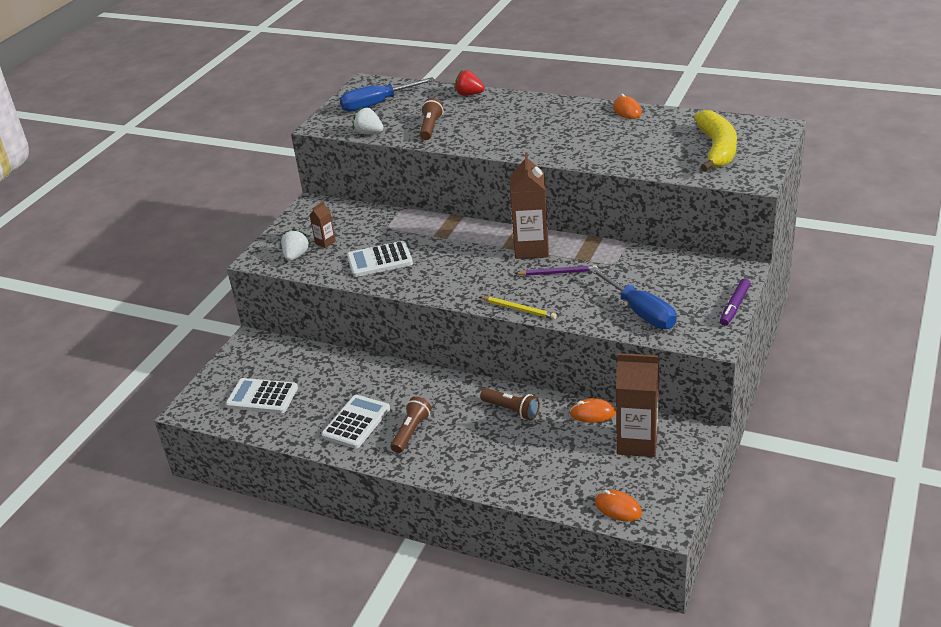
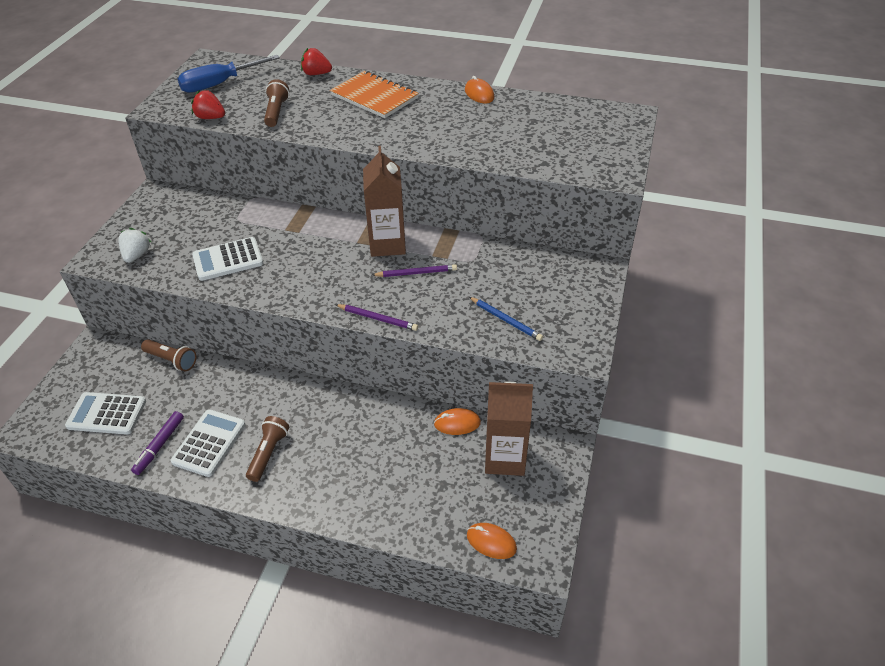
camera: 10 degrees left, 10 degrees up
brown carton [310,201,336,248] -> none
white strawberry [353,107,383,134] -> red strawberry [191,90,225,119]
yellow pencil [480,296,557,319] -> purple pencil [335,304,418,331]
brown flashlight [480,388,540,421] -> brown flashlight moved to [141,339,197,371]
blue screwdriver [589,267,677,329] -> blue pencil [469,297,543,341]
yellow banana [694,110,737,172] -> none
purple marker [720,278,751,326] -> purple marker moved to [131,411,184,475]
none -> orange notebook [330,71,419,118]

